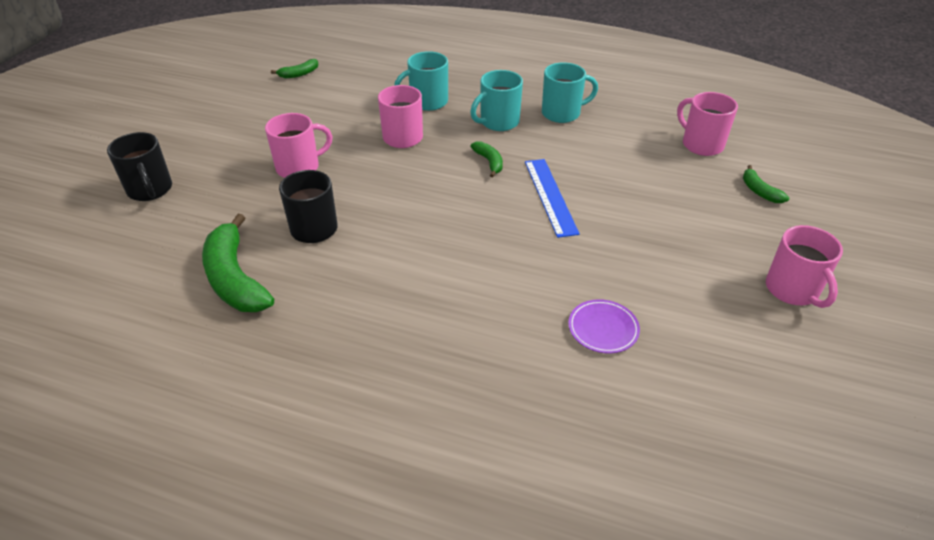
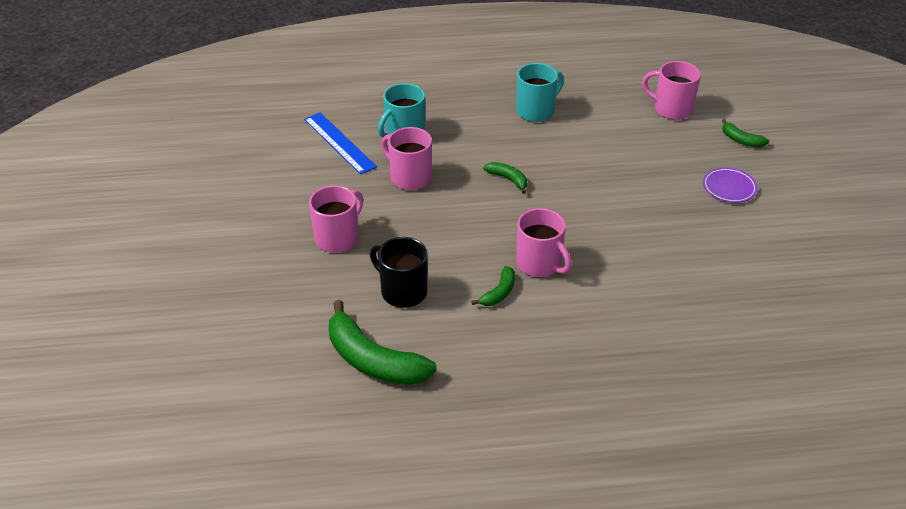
camera: 25 degrees left, 0 degrees up
black mug [107,132,172,201] -> none
green banana [271,59,318,78] -> green banana moved to [471,266,515,306]
turquoise mug [470,70,523,131] -> none
blue ruler [525,159,580,238] -> blue ruler moved to [304,113,377,175]
purple plate [568,299,640,353] -> purple plate moved to [703,167,757,203]
pink mug [766,225,843,308] -> pink mug moved to [516,208,572,277]

